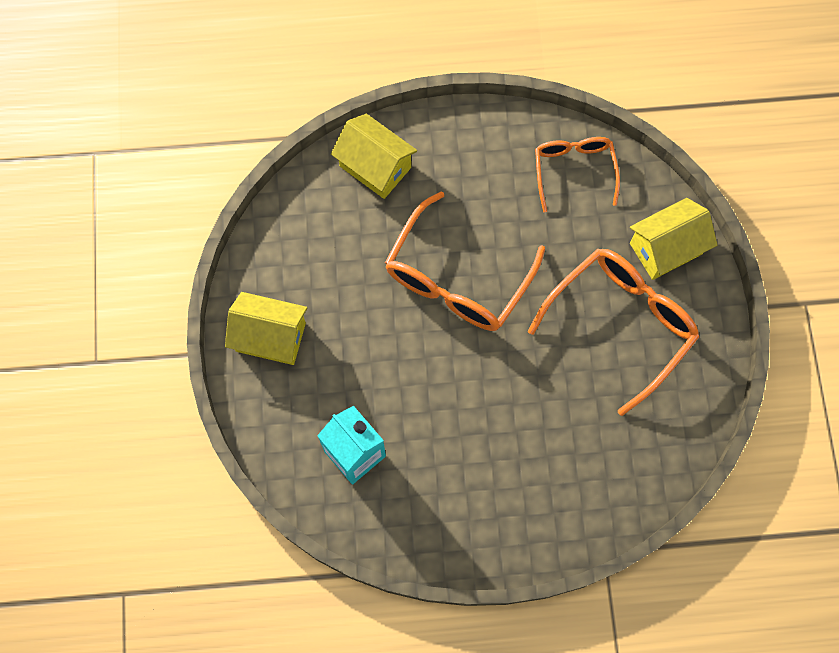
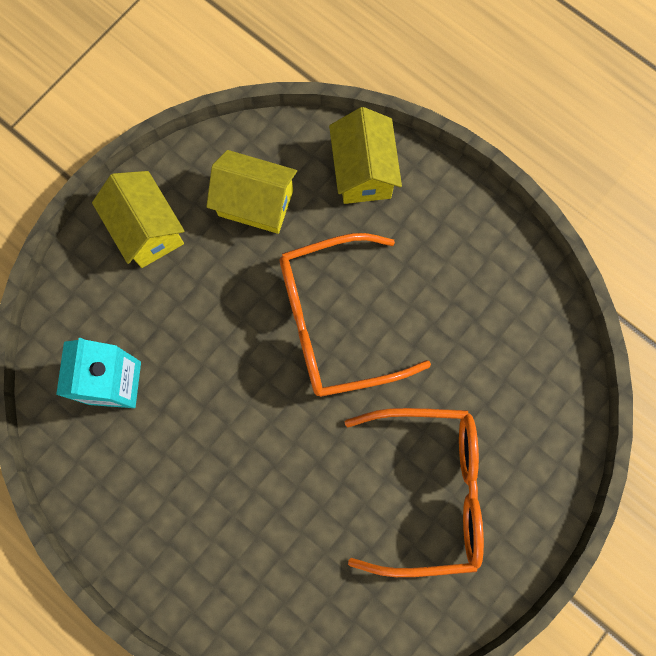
camera: 45 degrees right, 5 degrees up
orange glasses [535,137,620,212] -> none
yellow house [630,198,717,280] -> yellow house moved to [206,150,297,234]

